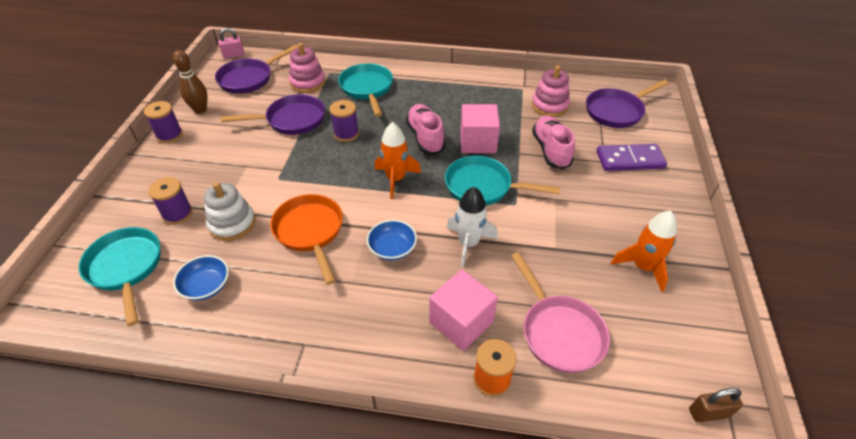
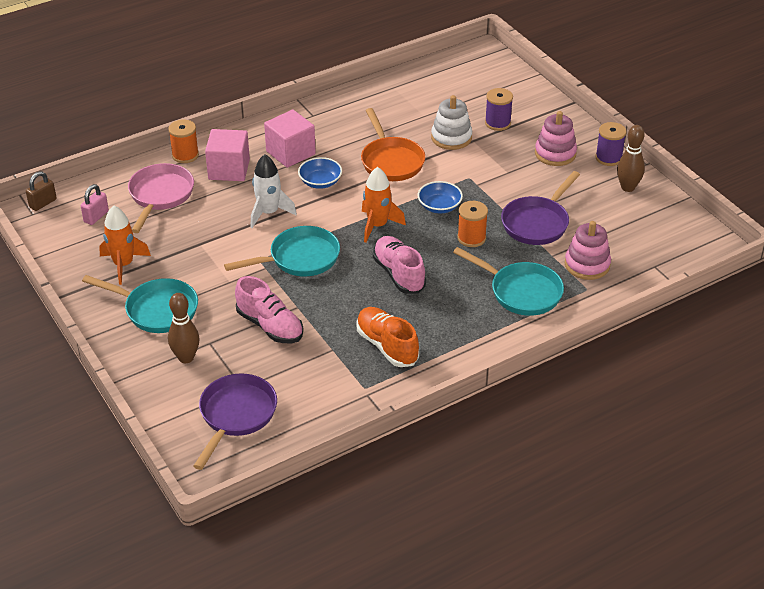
camera: 140 degrees right, 5 degrees down
turquoise pan [79,227,161,326] -> turquoise pan moved to [82,275,198,333]
blue bowl [173,255,229,300] -> blue bowl moved to [418,181,463,213]
purple pan [215,45,298,94] -> none
pink padlock [218,28,245,59] -> pink padlock moved to [81,184,109,225]
orange pan [270,194,343,285] -> orange pan turned 45 degrees clockwise [361,108,425,181]
purple spool [330,100,359,142] -> orange spool [457,201,488,247]
pink shoe [406,104,445,155] -> pink shoe turned 150 degrees counterclockwise [373,236,426,294]
pink cube [460,104,500,154] -> pink cube moved to [264,110,316,168]
pink pan [511,252,610,373] -> pink pan turned 75 degrees clockwise [128,163,194,233]
pink stacking toy [532,65,570,117] -> pink stacking toy moved to [535,111,577,166]
purple domino [596,144,667,171] -> brown bowling pin [168,293,200,363]
none -> orange shoe [356,307,419,367]

